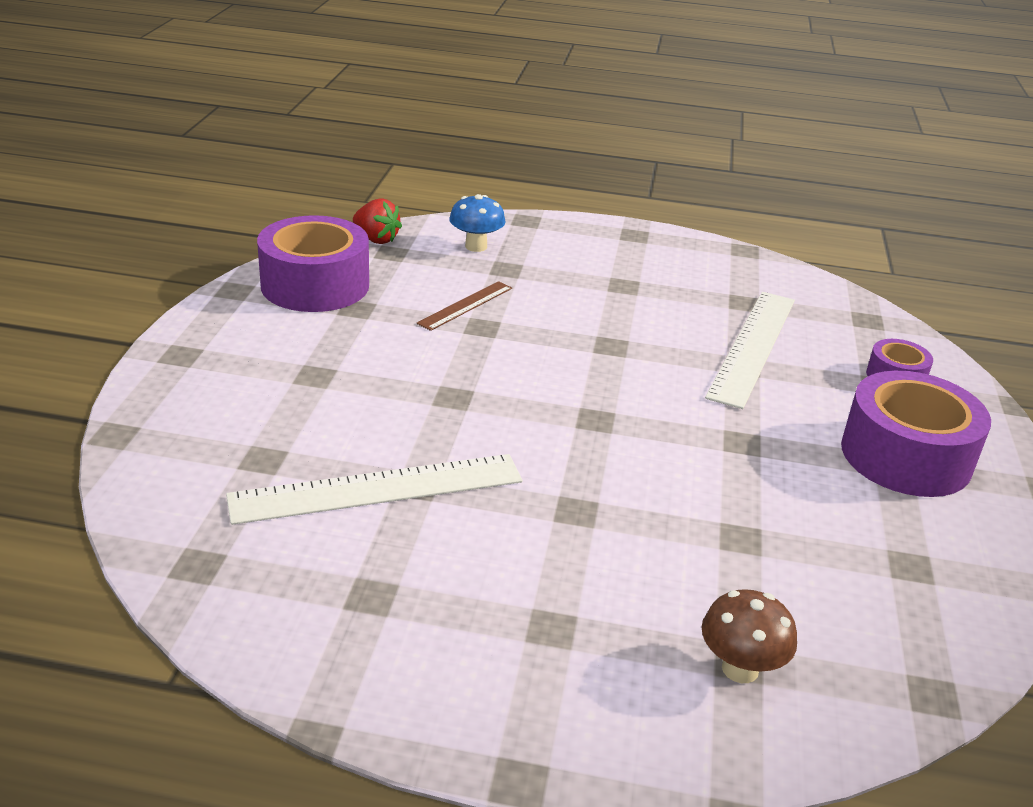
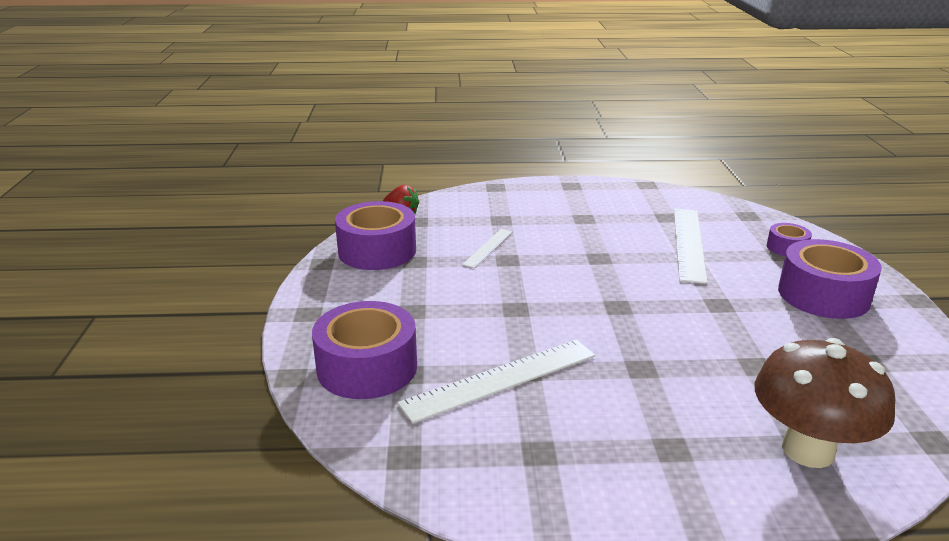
camera: 10 degrees left, 5 degrees down
brown ruler [417,281,512,331] -> white ruler [462,229,513,268]
blue mushroom [449,194,506,252] -> none
brown mushroom [702,589,797,683] -> brown mushroom [755,338,895,468], size x1.93
none -> purple tape [312,301,417,399]

